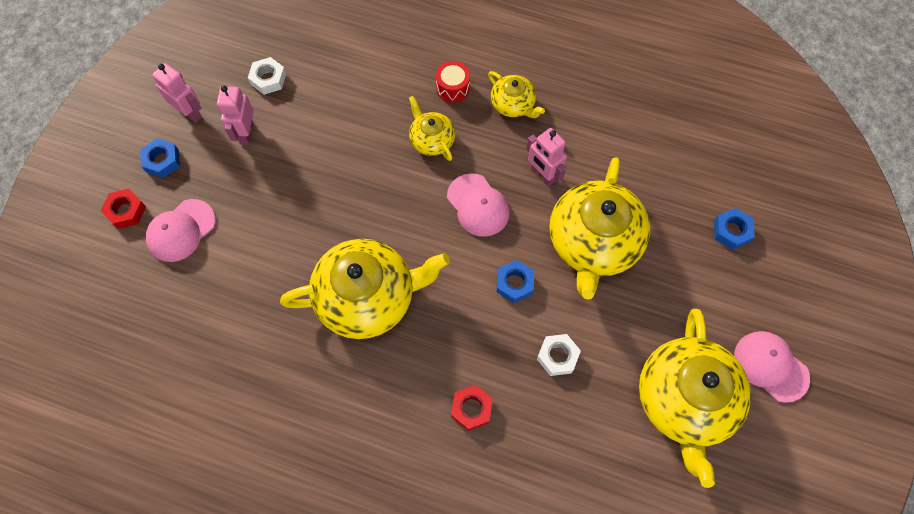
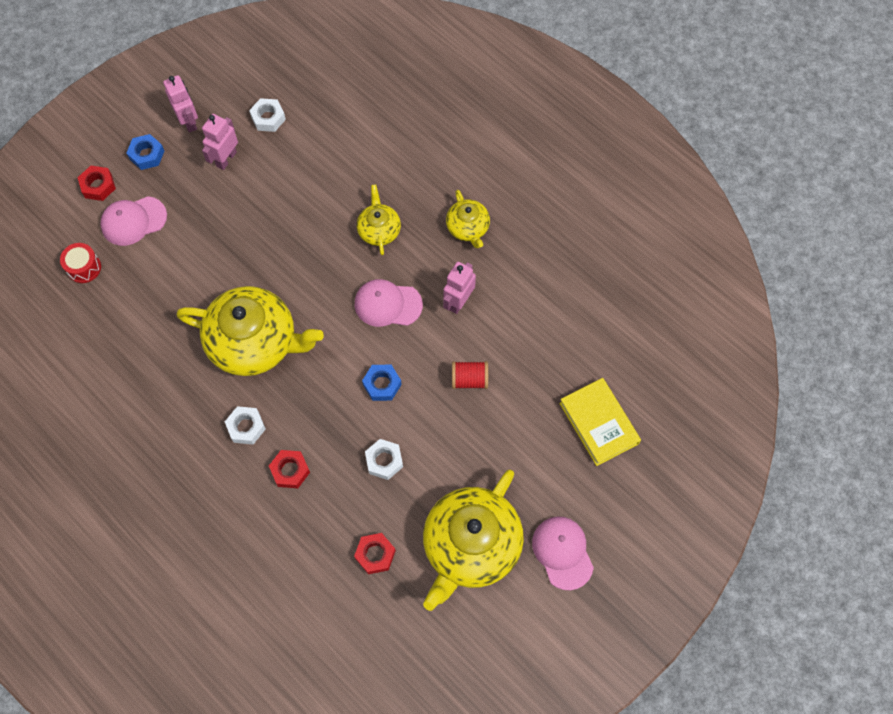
camera: 25 degrees right, 0 degrees up
red drum [436,61,470,103] -> red drum moved to [60,243,101,283]
pink cap [447,173,510,237] -> pink cap turned 105 degrees clockwise [355,279,423,327]
pink robot [526,128,567,186] -> pink robot turned 45 degrees clockwise [443,262,476,314]
yellow teapot [549,157,651,300] -> red spool [452,361,488,389]
blue nut [714,208,755,250] -> yellow book [559,378,641,466]
none -> white nut [225,406,266,445]
none -> red nut [354,533,396,574]

